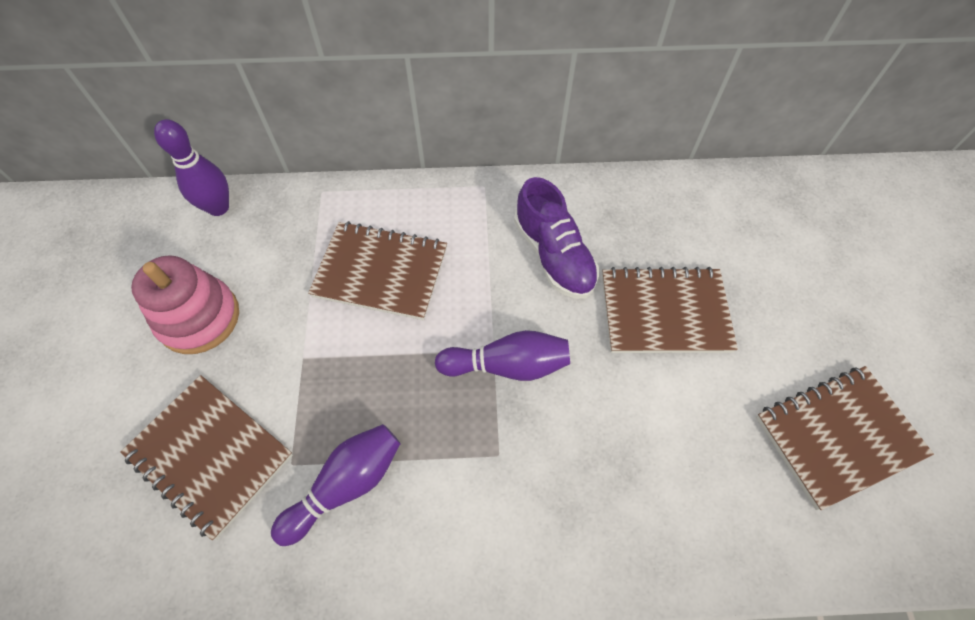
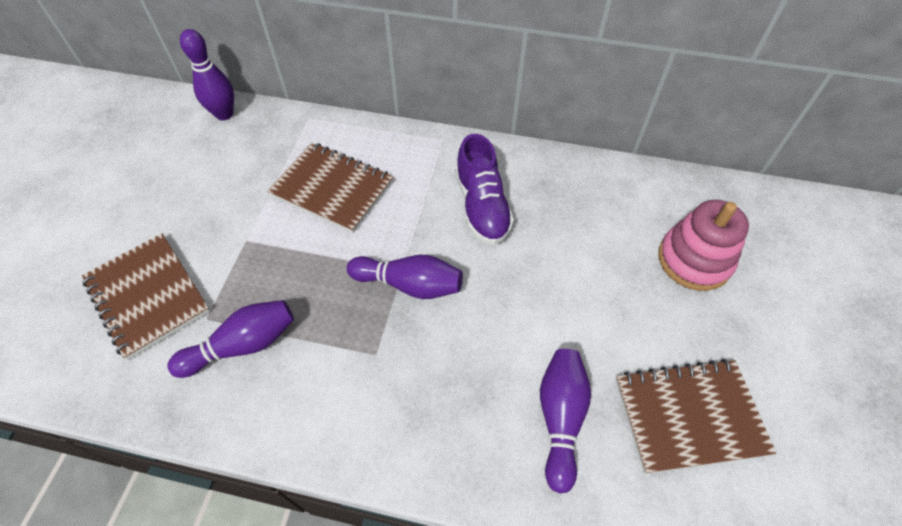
camera: 15 degrees right, 5 degrees down
pink stacking toy [131,255,239,354] -> pink stacking toy moved to [658,200,749,291]
brown notebook [602,267,738,353] -> none
none -> purple bowling pin [540,349,591,494]

